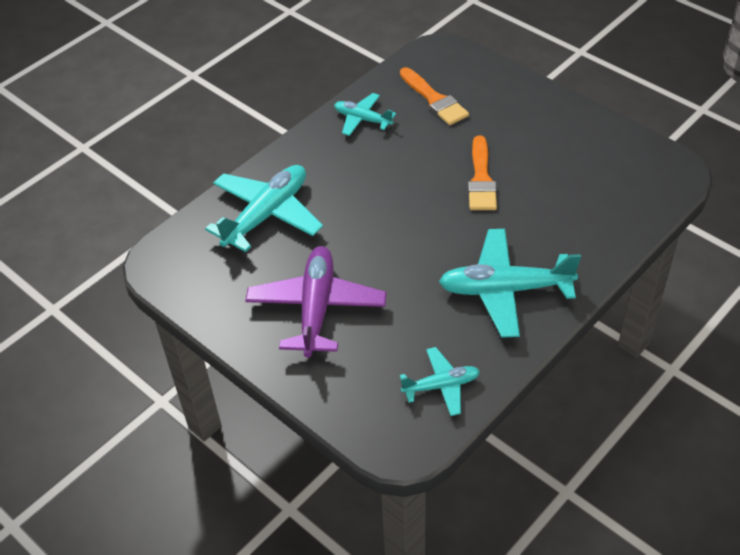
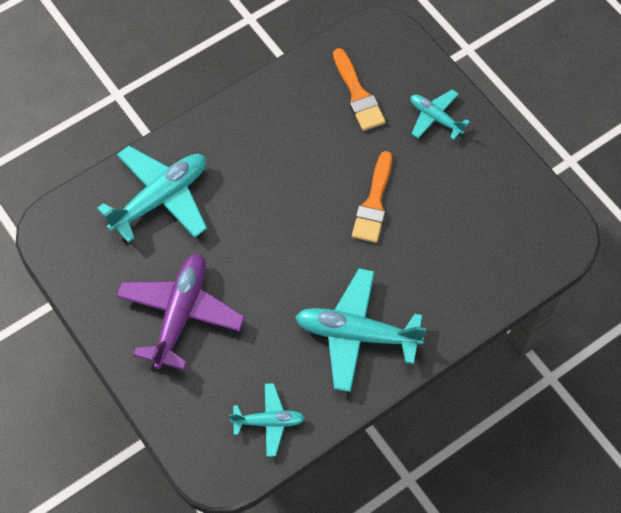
camera: 10 degrees right, 15 degrees up
turquoise plane [334,93,396,136] -> turquoise plane moved to [411,89,470,140]

